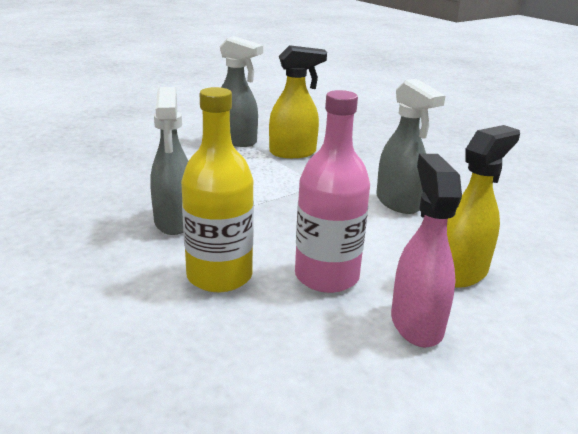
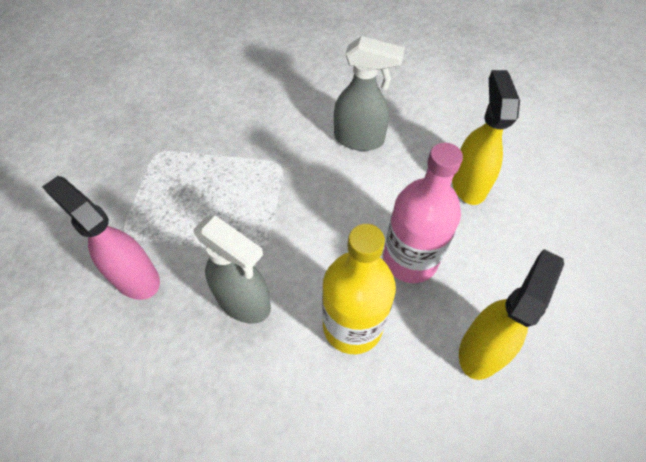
camera: 45 degrees left, 30 degrees up
grey spray bottle [220,36,263,147] -> none
yellow spray bottle [269,45,327,158] -> yellow spray bottle moved to [459,249,564,380]
pink spray bottle [391,154,462,348] -> pink spray bottle moved to [42,176,160,300]

